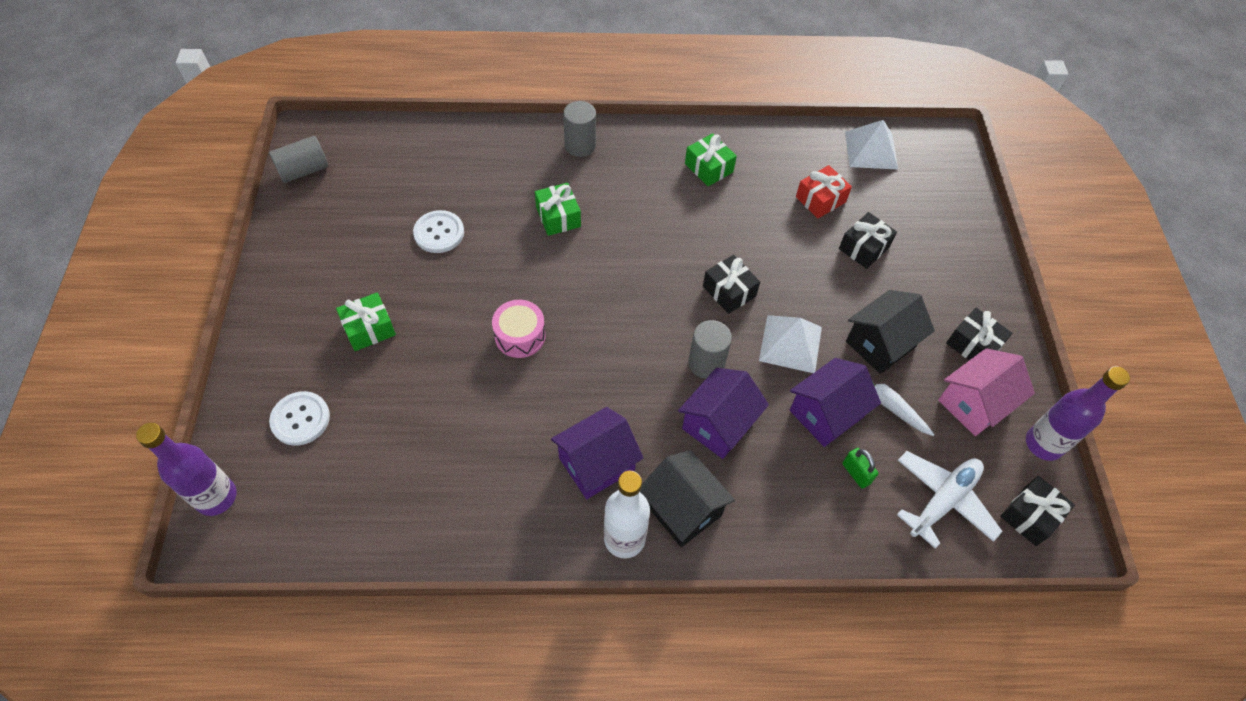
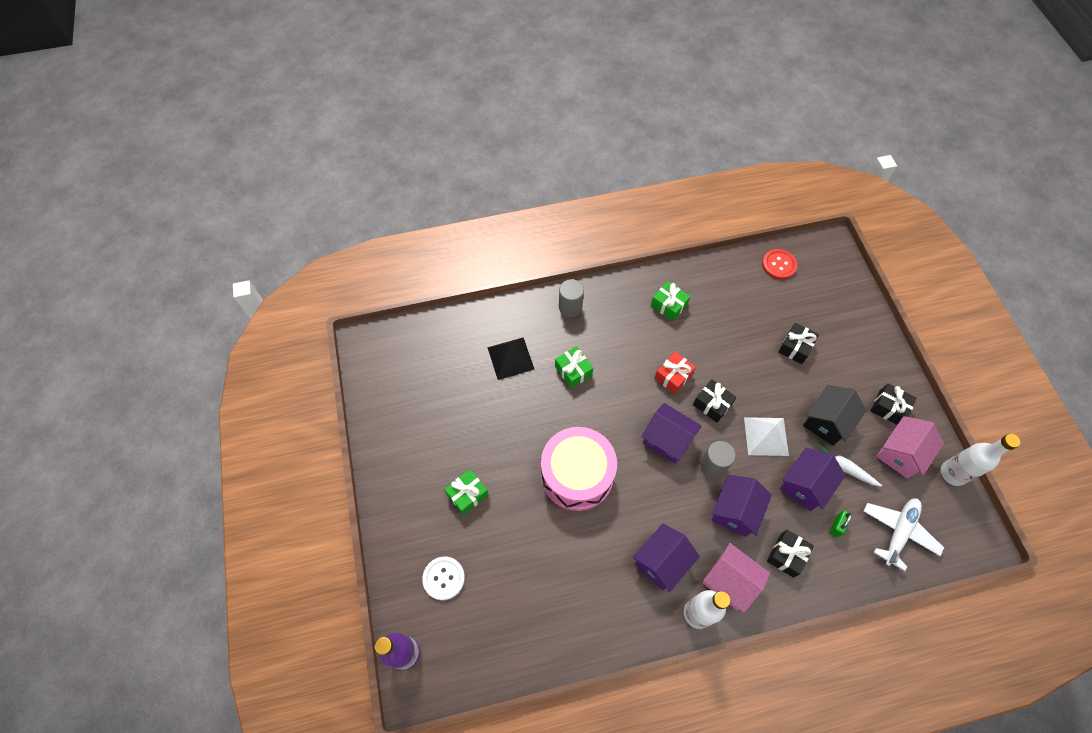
camera: 10 degrees left, 5 degrees up
grey cylinder [269,136,329,183] -> none
white button [413,210,464,253] -> none
pink drum [492,300,546,358] -> pink drum [541,427,617,511], size x1.96
black house [640,450,735,547] -> pink house [702,543,770,613]
red gift [796,165,852,218] -> red gift moved to [654,351,696,394]
green padlock [843,448,878,489] -> green padlock turned 75 degrees clockwise [829,510,852,537]
white pyramid [845,120,898,169] -> red button [762,249,797,280]
black gift [1000,476,1075,546] -> black gift moved to [767,530,814,578]
purple bottle [1026,366,1130,461] -> white bottle [941,434,1020,486]
none -> black pyramid [487,337,535,380]
none -> purple house [641,403,702,464]

